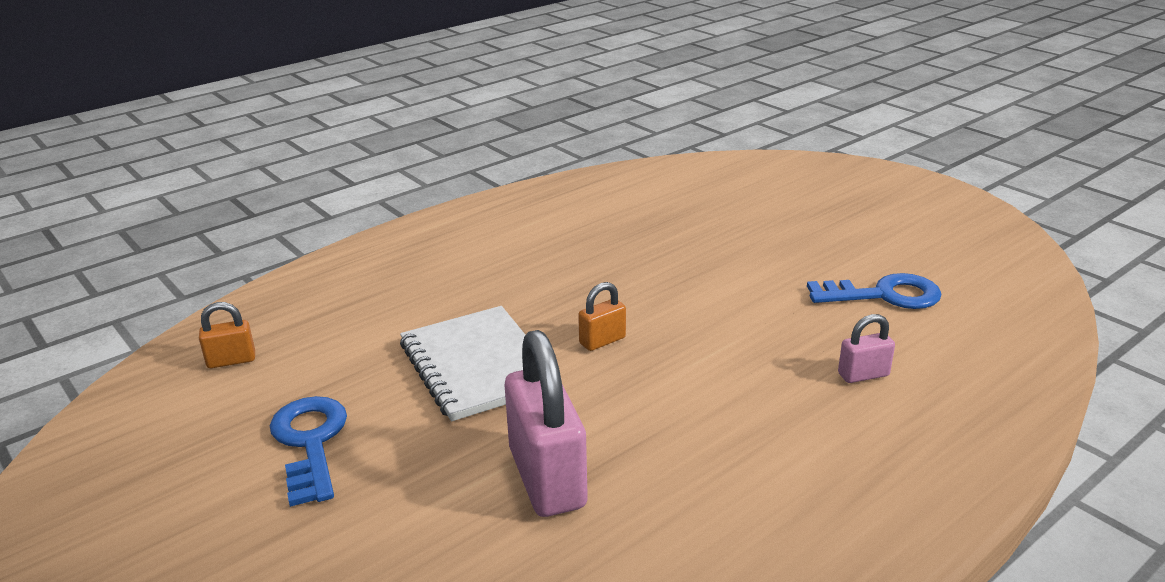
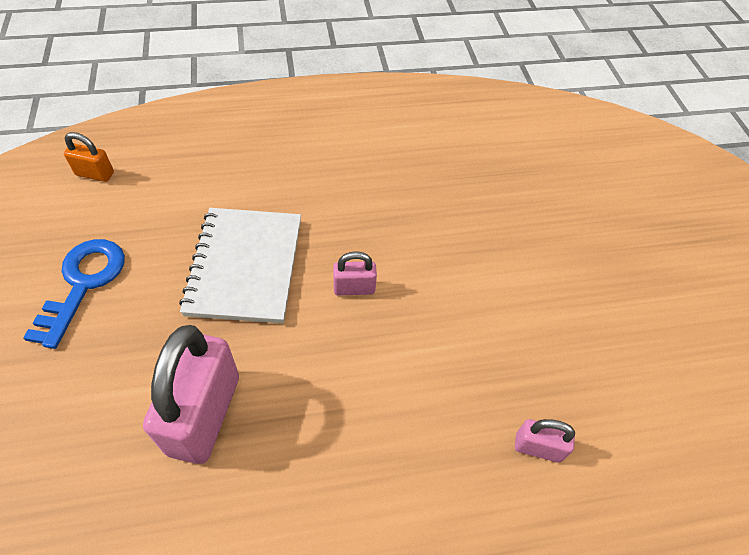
camera: 25 degrees right, 25 degrees up
orange padlock [578,282,626,351] -> pink padlock [333,251,377,296]
blue key [807,273,941,309] -> none

